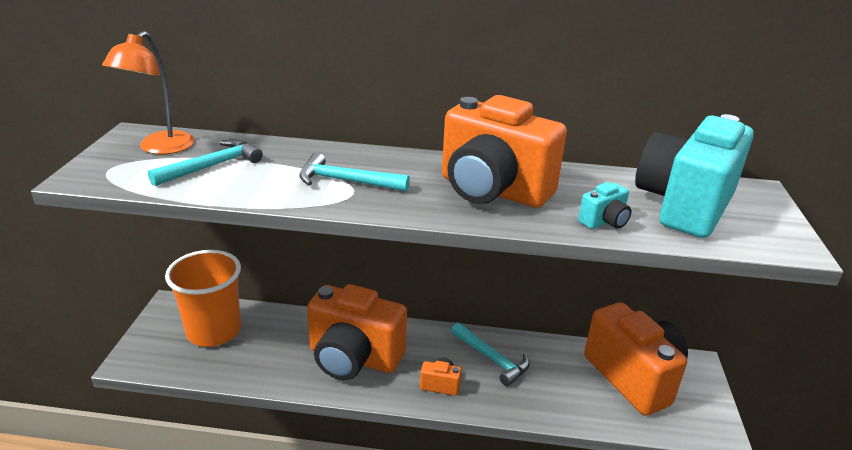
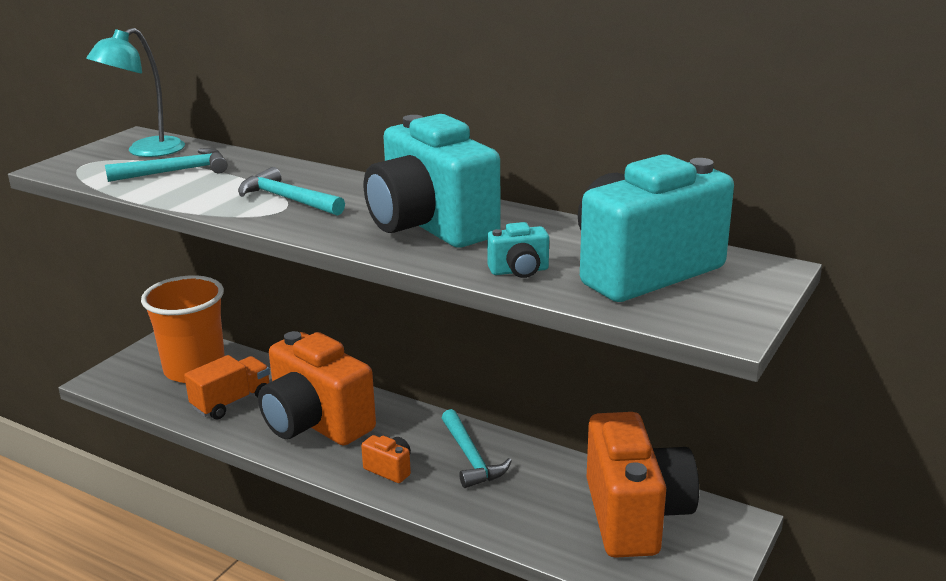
camera: 25 degrees right, 5 degrees down
orange lamp [102,31,194,154] -> turquoise lamp [86,28,185,157]
orange camera [442,95,567,208] -> turquoise camera [364,114,501,248]
none -> orange truck [184,355,270,419]

